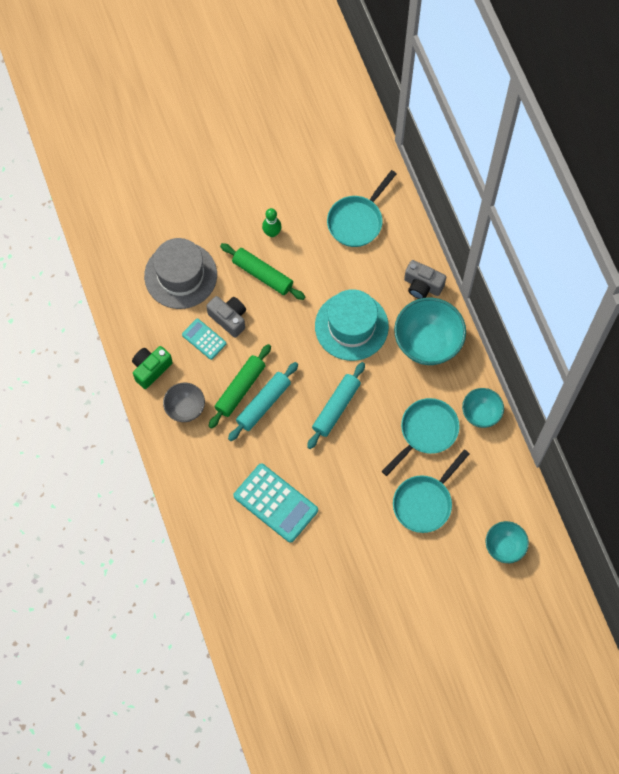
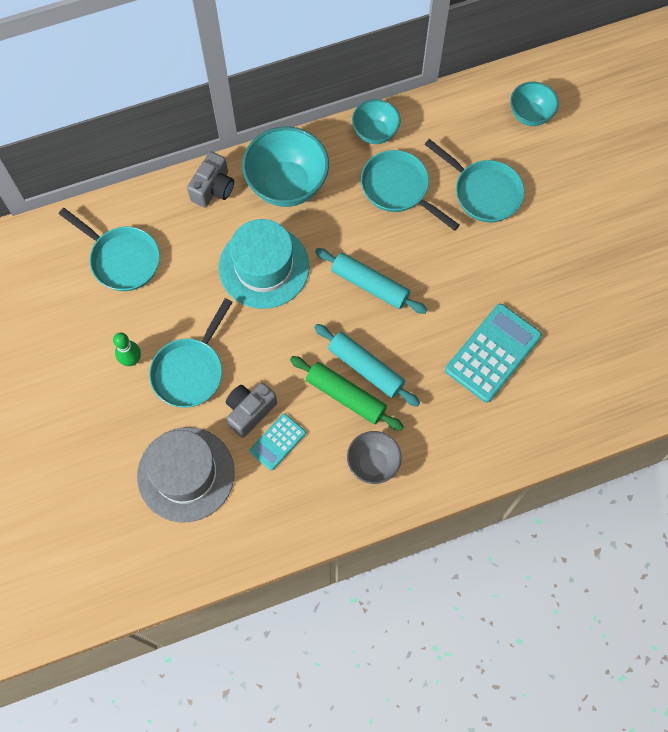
camera: 90 degrees left, 0 degrees up
green camera [132,346,173,389] -> none
green rolling pin [220,243,305,300] -> turquoise pan [149,298,233,408]

